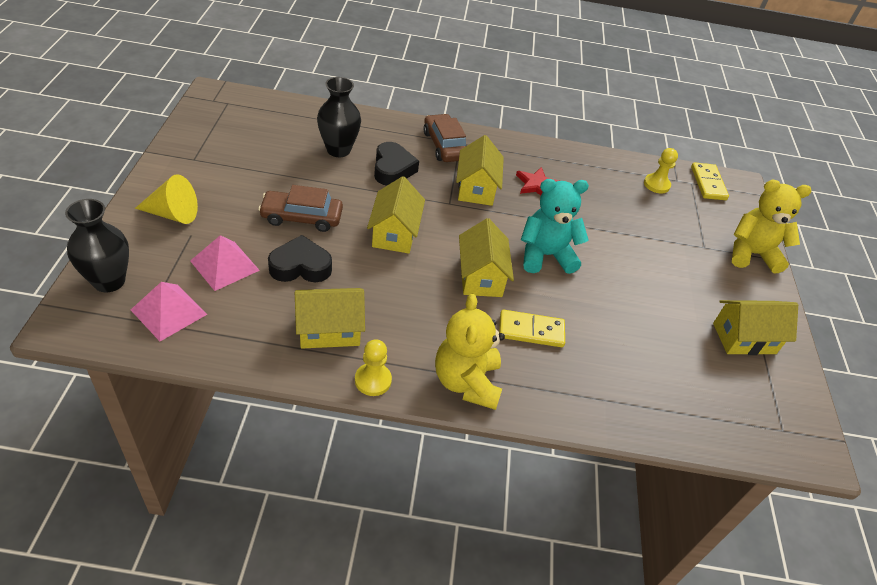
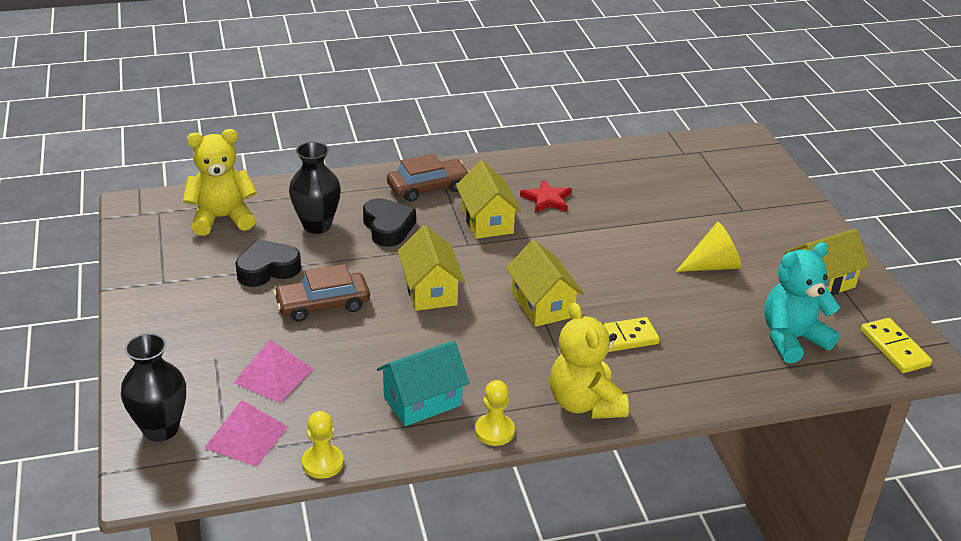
camera: 15 degrees left, 10 degrees down
yellow cone [135,175,198,224] -> yellow cone moved to [675,222,742,272]
black heart [268,235,332,282] -> black heart moved to [235,239,301,287]
yellow house [295,288,365,349] -> turquoise house [377,340,469,426]
brown car [424,114,467,162] -> brown car turned 105 degrees clockwise [387,153,469,202]
turquoise teddy bear [521,179,589,274] -> turquoise teddy bear moved to [764,242,840,364]
yellow pawn [644,148,678,193] -> yellow pawn moved to [302,411,344,479]
yellow domino [691,162,729,200] -> yellow domino moved to [861,318,932,373]
yellow teddy bear [732,180,812,273] -> yellow teddy bear moved to [183,129,257,236]

